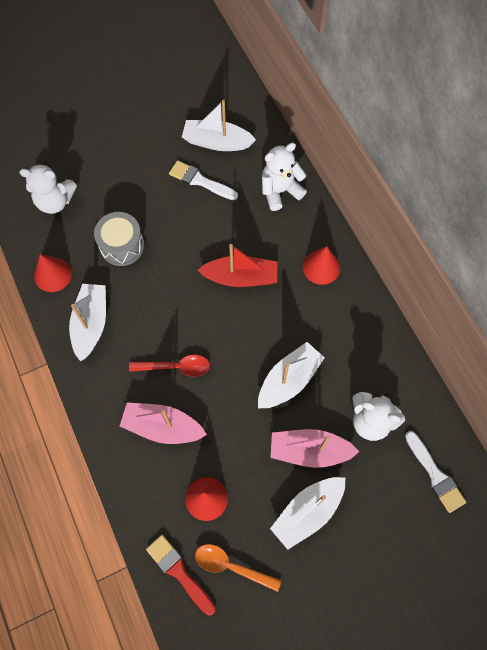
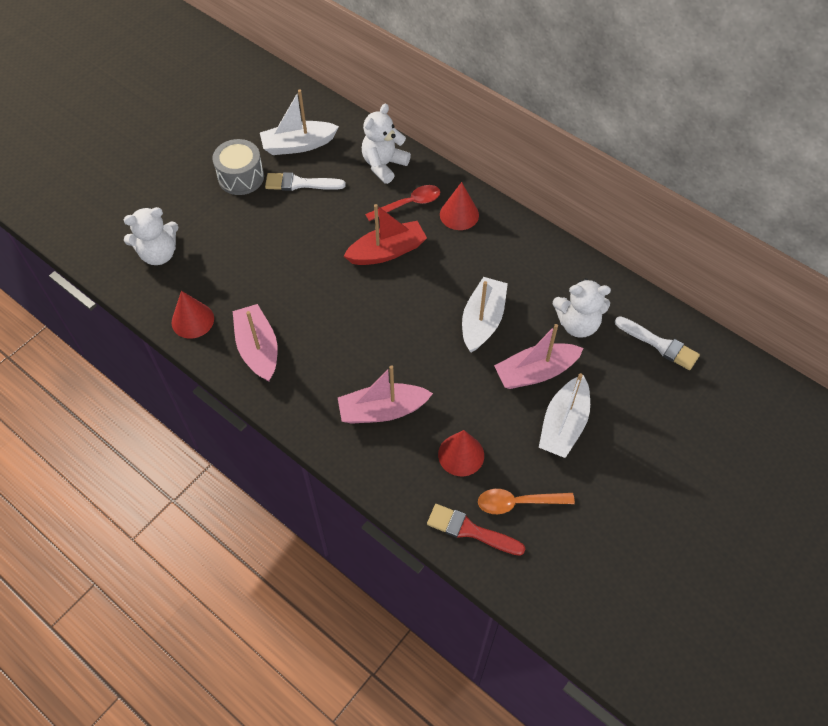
camera: 25 degrees left, 10 degrees down
white boat [69,284,106,361] -> pink boat [233,304,278,382]
grey drum [94,212,144,266] -> grey drum moved to [212,139,264,195]
red spoon [129,355,210,377] -> red spoon moved to [365,185,440,221]

